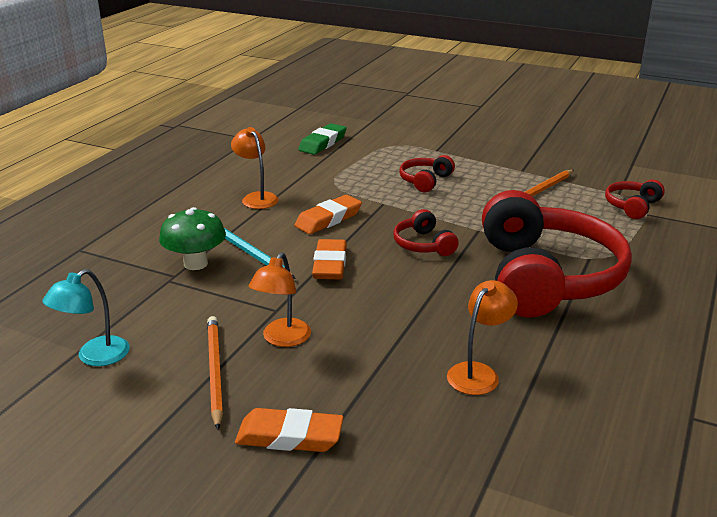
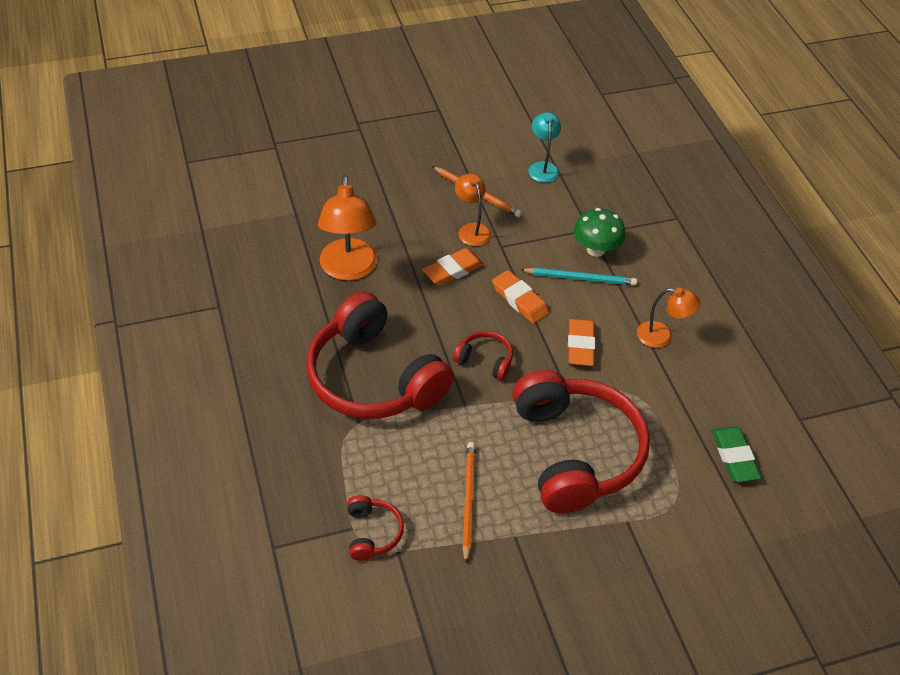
camera: 135 degrees right, 20 degrees up
orange eraser [235,408,344,452] -> orange eraser moved to [422,248,484,286]
red headphones [399,155,455,193] -> red headphones [513,370,650,513], size x2.36
orange lamp [447,280,518,395] -> orange lamp [318,175,378,281], size x1.72

